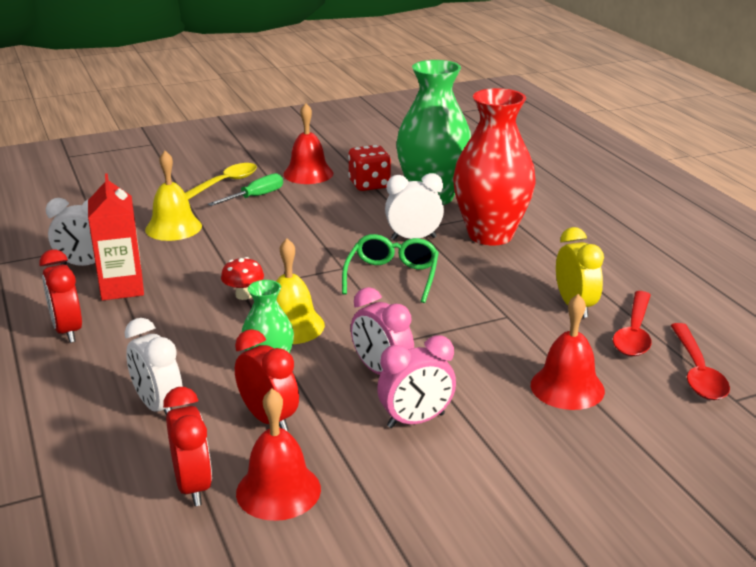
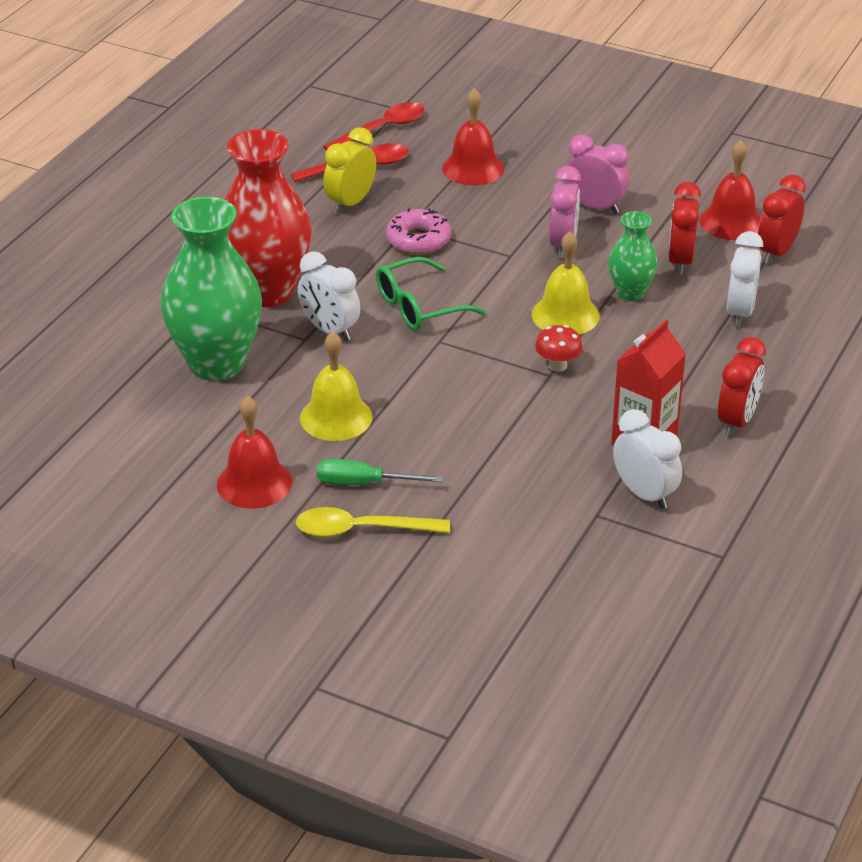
camera: 130 degrees left, 10 degrees up
yellow bell [145,151,202,241] -> yellow bell moved to [300,332,373,441]
red dice [348,145,391,191] -> none
none -> pink donut [386,208,451,254]

